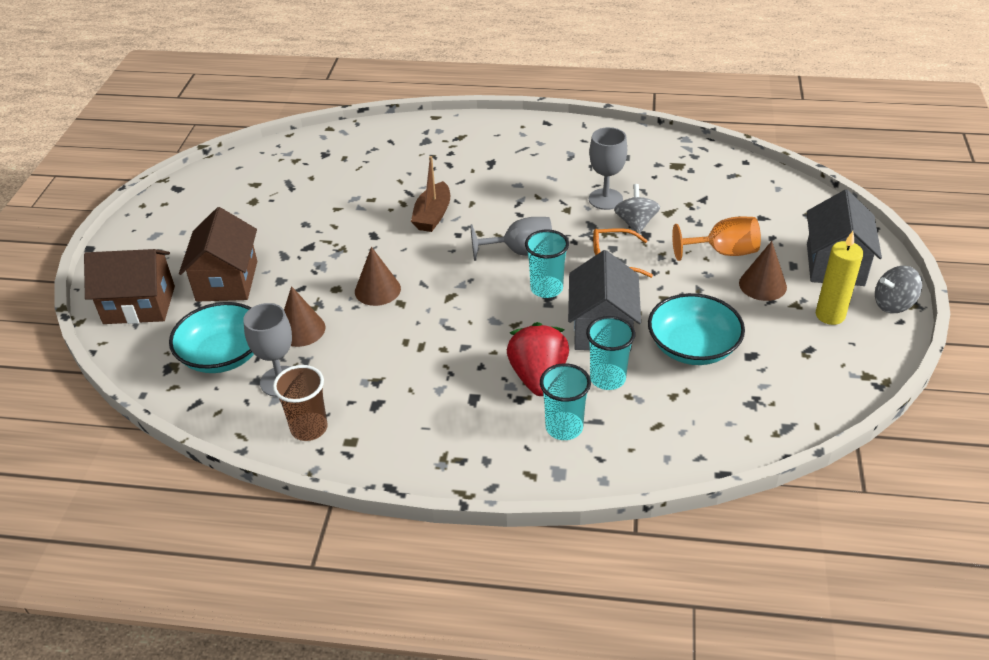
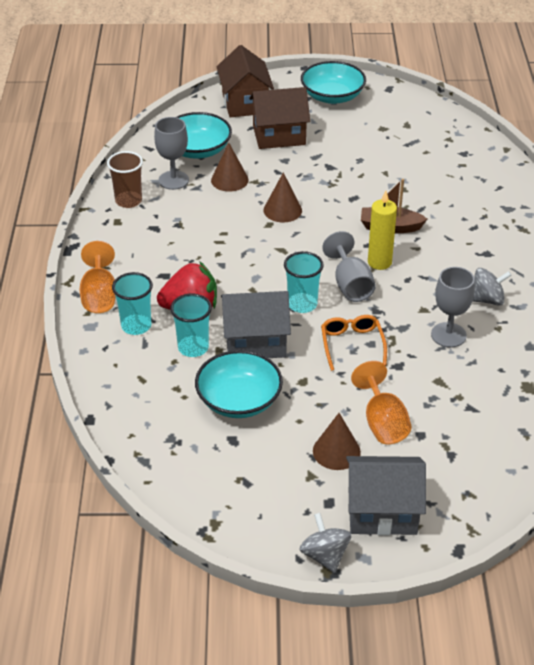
camera: 80 degrees right, 0 degrees up
grey spinning top [614,184,660,234] -> grey spinning top moved to [473,268,512,306]
yellow candle [816,231,863,325] -> yellow candle moved to [368,190,397,270]
none -> orange goblet [80,241,116,313]
none -> turquoise bowl [301,61,366,104]

